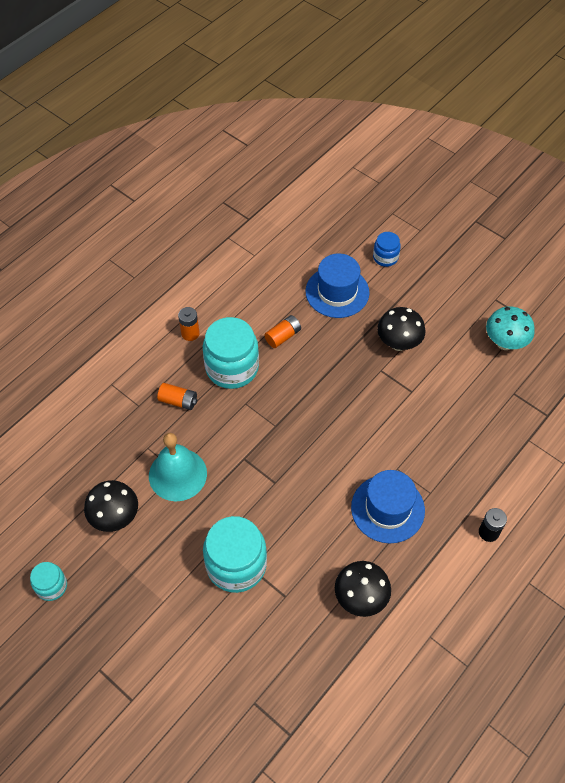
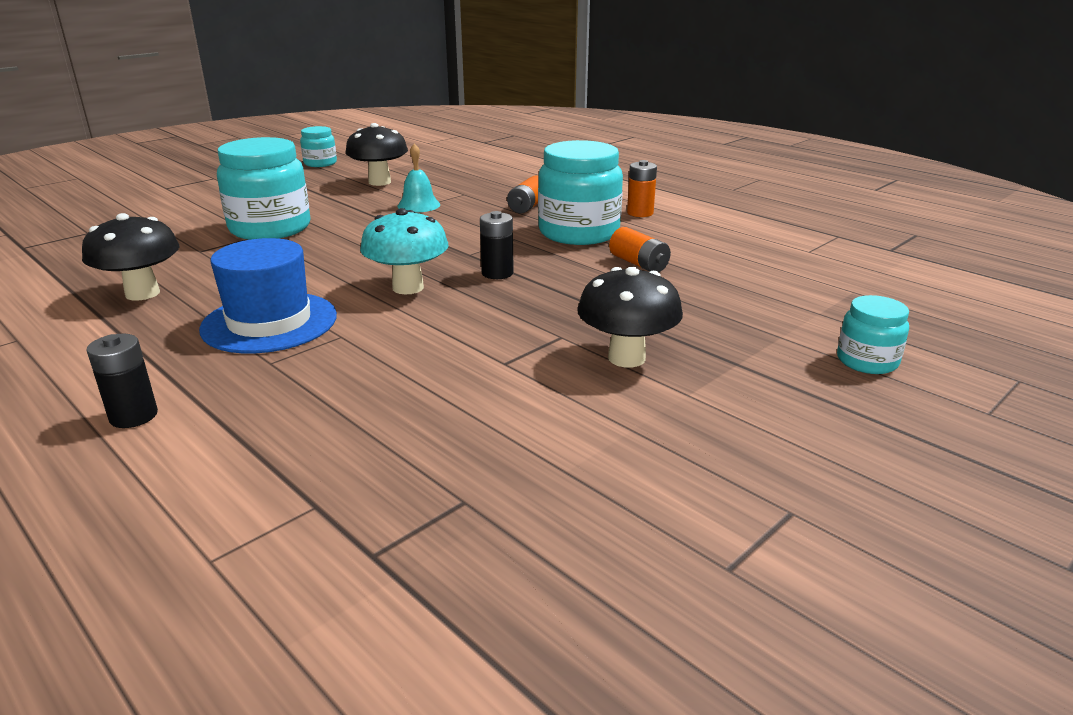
camera: 95 degrees right, 30 degrees down
turquoise bell [149,433,207,501] -> turquoise bell [397,143,440,212], size x0.57
blue hat [306,254,369,318] -> none
blue jar [373,232,401,267] -> turquoise jar [837,295,909,374]
turquoise mushroom [486,306,535,350] -> turquoise mushroom moved to [360,208,448,294]
none -> black battery [480,211,514,279]

